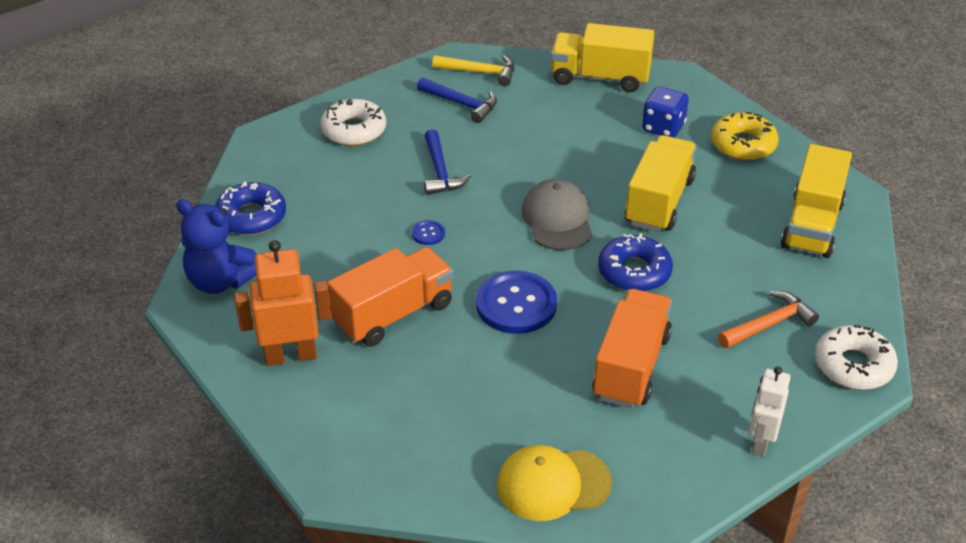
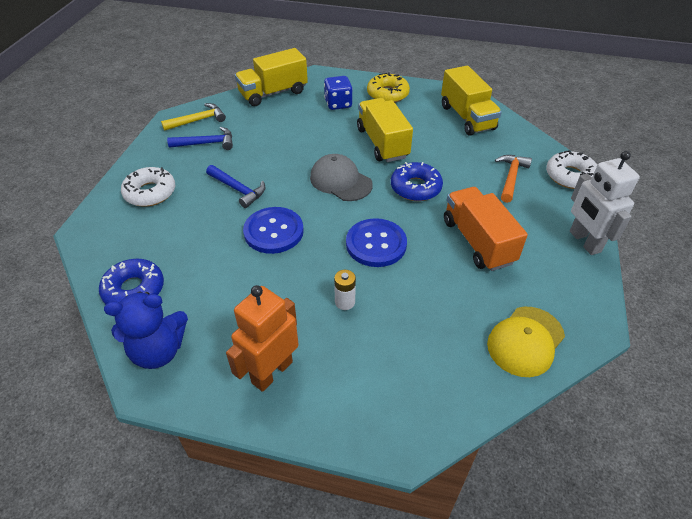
camera: 40 degrees left, 5 degrees up
orange truck [327,247,453,347] -> none
blue button [412,220,445,245] -> blue button [243,207,304,254], size x2.30
white robot [749,366,790,456] -> white robot [570,151,640,255], size x1.50
none -> white battery [334,270,356,310]

